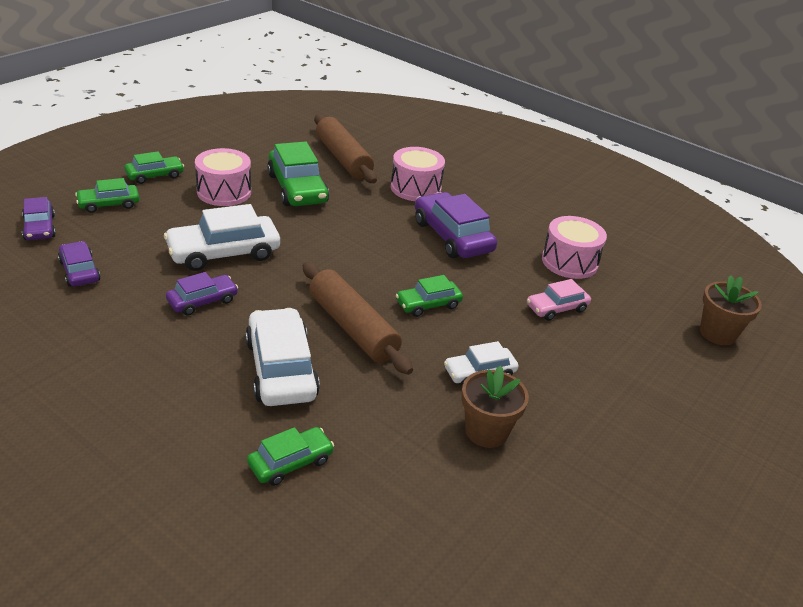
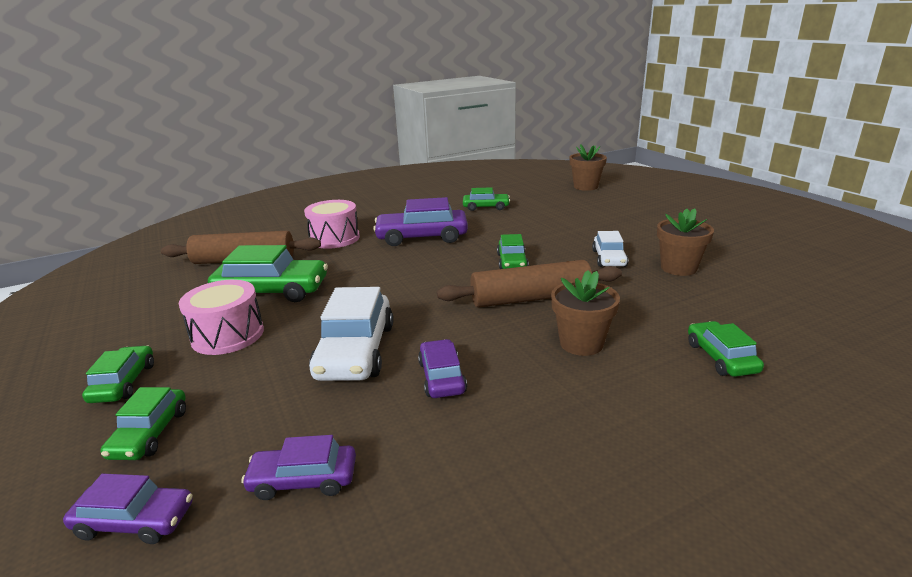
camera: 60 degrees left, 10 degrees down
white car [245,308,320,406] -> brown flower pot [551,270,620,356]
pink car [527,279,591,321] -> none
pink drum [542,216,607,279] -> green car [463,187,510,211]

